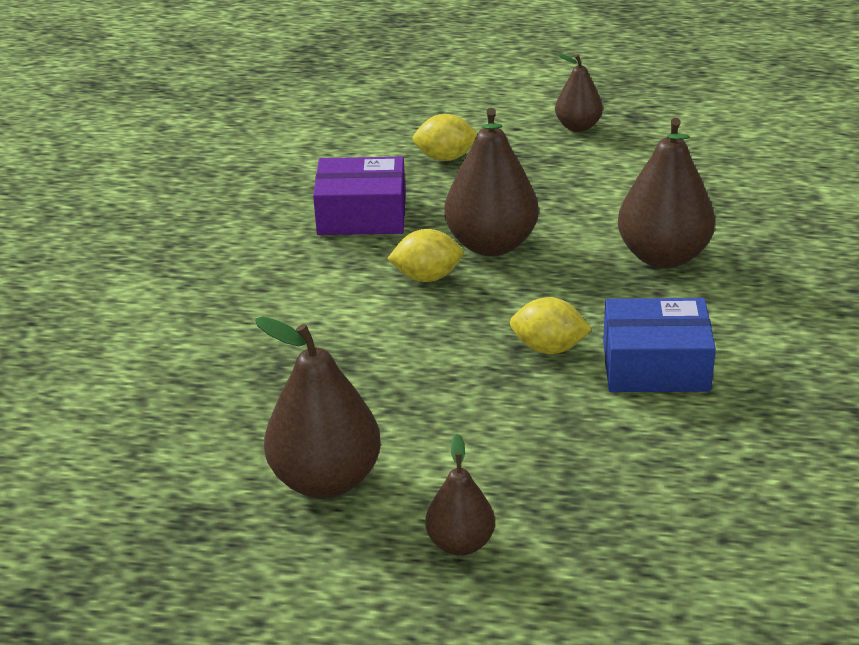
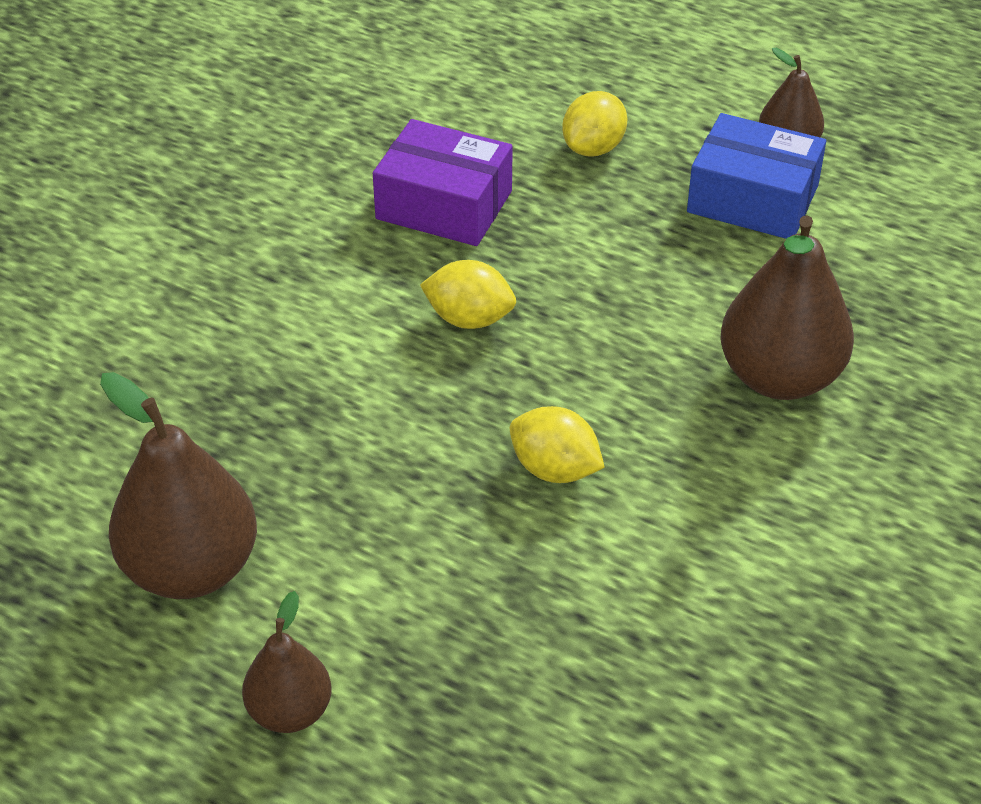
camera: 20 degrees right, 10 degrees up
yellow lemon [413,114,478,161] -> yellow lemon turned 75 degrees counterclockwise [562,91,628,156]
brown pear [444,108,539,256] -> none
blue box [603,298,716,392] -> blue box moved to [687,113,826,239]

